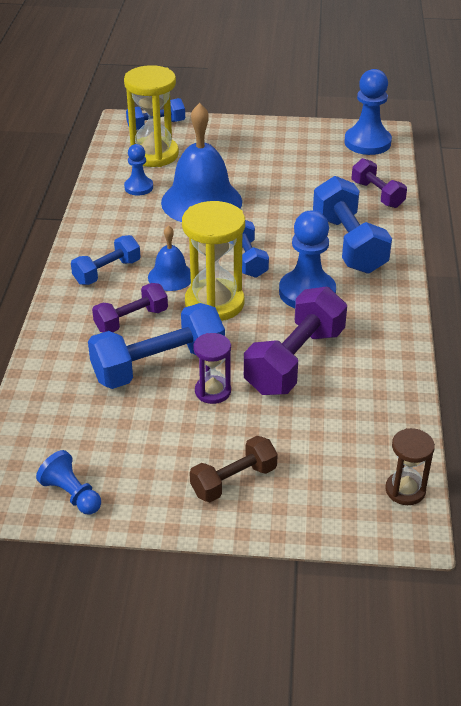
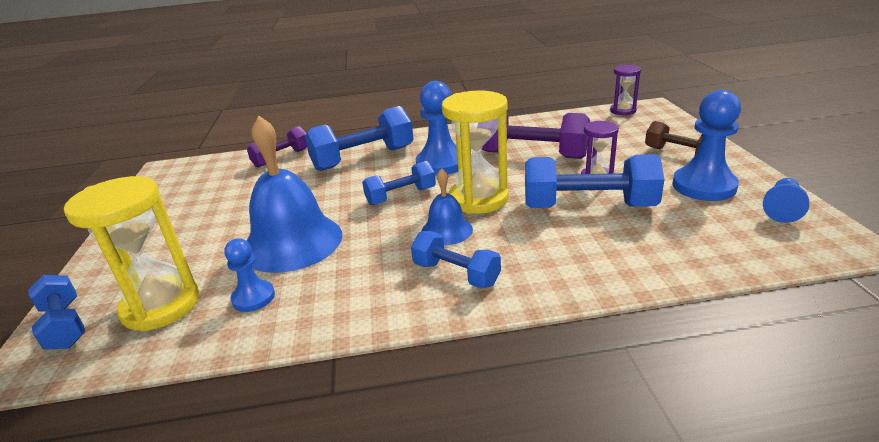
camera: 100 degrees left, 10 degrees down
blue dumbbell [88,303,225,389] -> blue dumbbell turned 45 degrees counterclockwise [525,154,664,208]
purple dumbbell [92,283,168,332] -> none
blue pawn [344,69,392,155] -> blue pawn moved to [672,90,741,201]
brown hourglass [385,428,435,505] -> purple hourglass [610,65,641,115]

